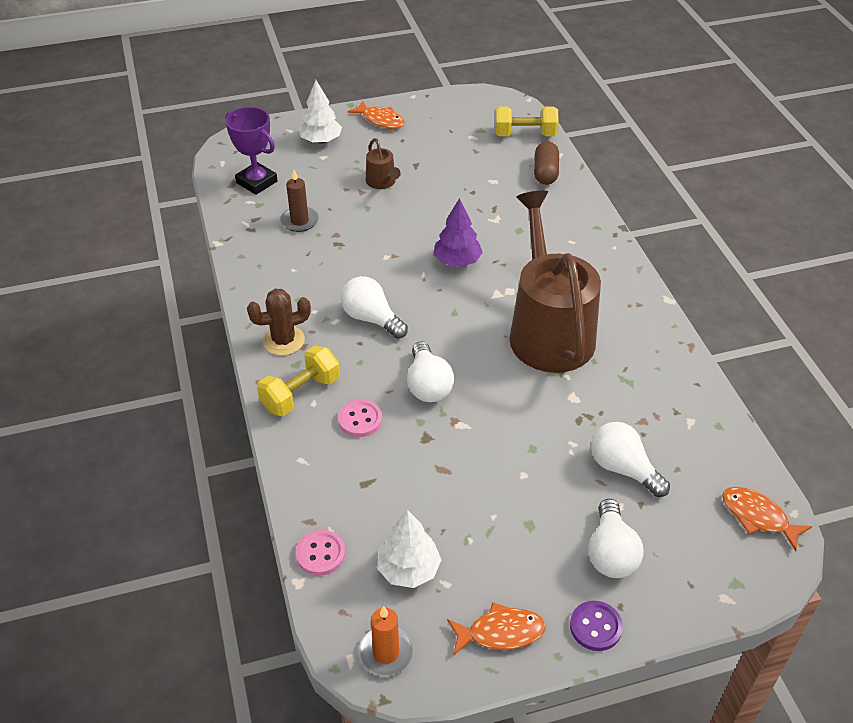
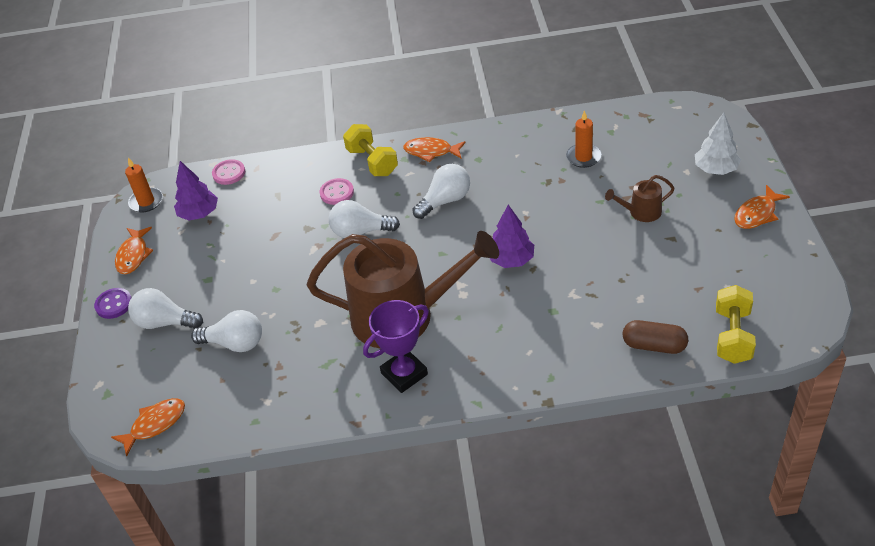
camera: 105 degrees right, 0 degrees up
purple trophy [225,107,278,195] -> purple trophy moved to [363,300,429,393]
brown cactus [247,289,311,356] -> orange fish [403,137,466,162]
brown candle [280,170,319,232] -> orange candle [566,110,602,168]
white tree [377,510,442,588] -> purple tree [174,161,218,221]
white light bulb [591,422,670,497] -> white light bulb turned 45 degrees clockwise [191,310,262,352]

